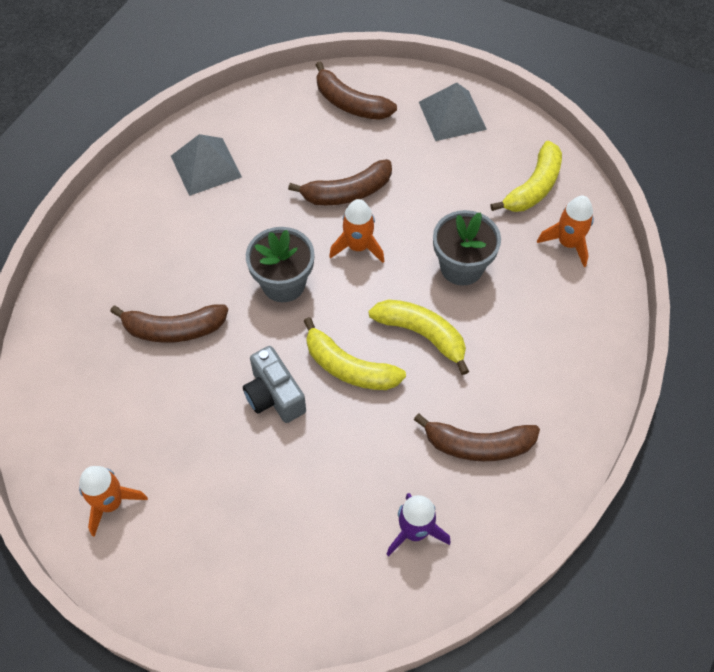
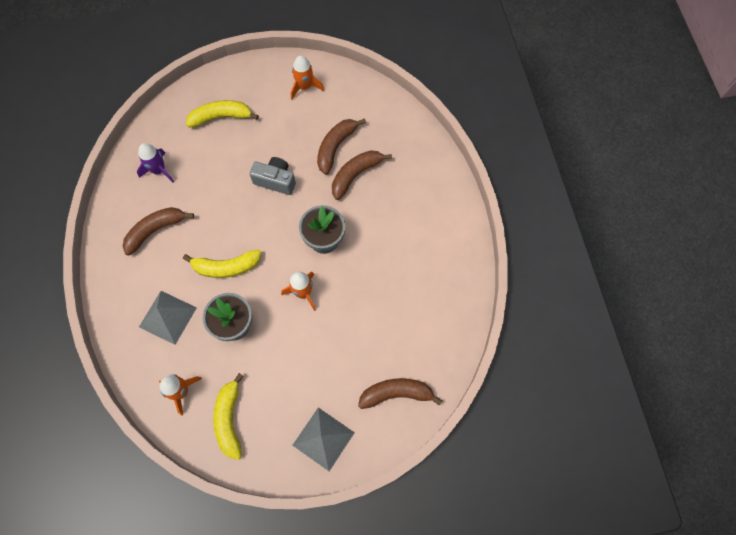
camera: 140 degrees right, 10 degrees up
grey pyramid [171,134,242,196] -> grey pyramid moved to [139,291,197,345]
brown banana [288,159,392,205] -> brown banana moved to [317,118,366,175]
yellow banana [304,317,406,390] -> yellow banana moved to [186,100,259,127]

